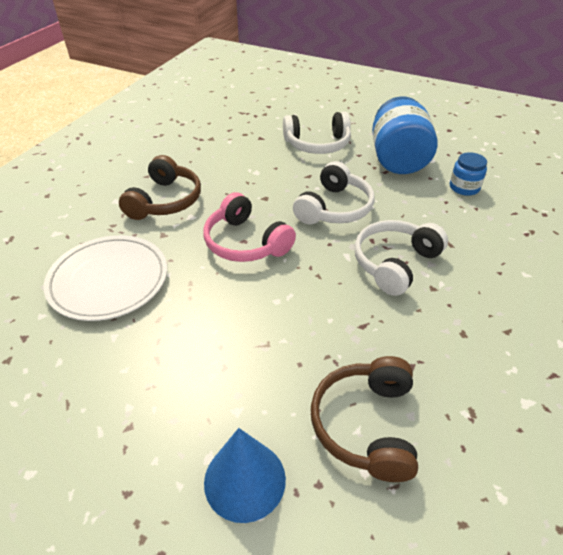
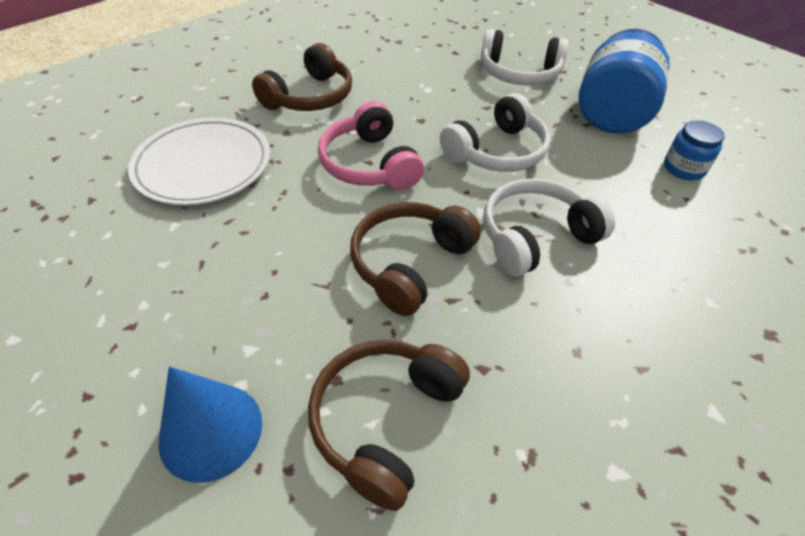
camera: 20 degrees right, 5 degrees up
none -> brown headphones [350,202,481,316]

